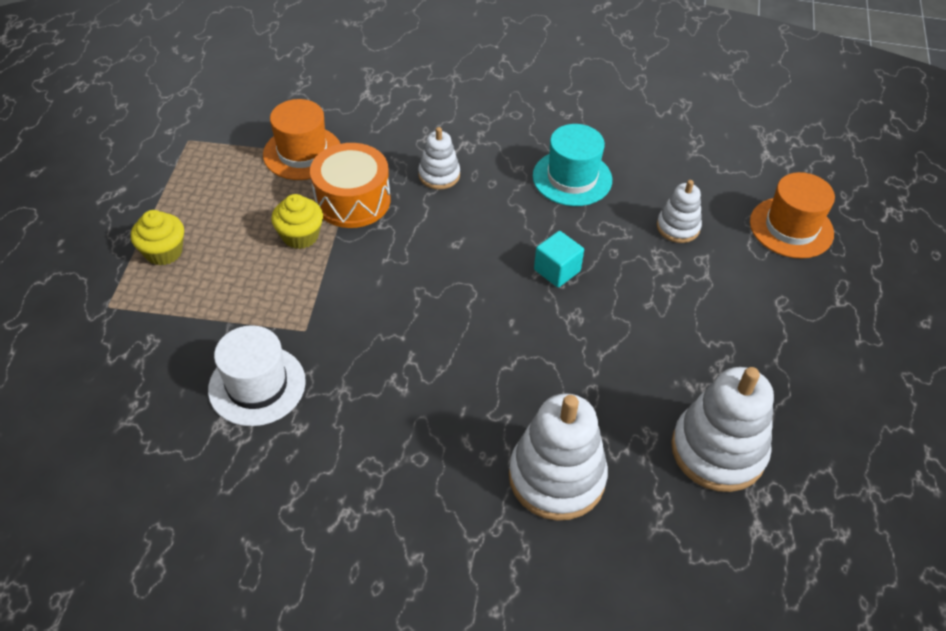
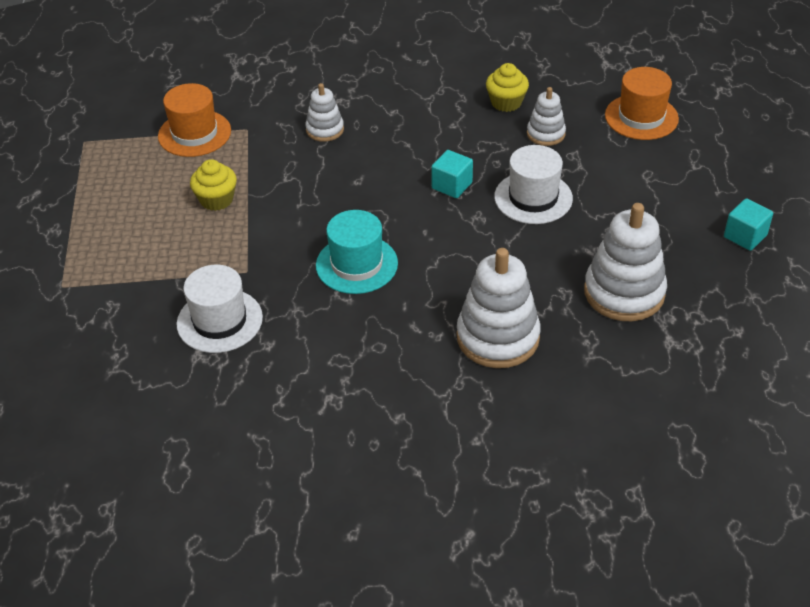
camera: 10 degrees left, 5 degrees down
yellow cupcake [131,210,184,265] -> yellow cupcake moved to [486,63,529,112]
orange drum [310,143,390,228] -> none
turquoise hat [533,124,612,206] -> turquoise hat moved to [316,210,398,294]
none -> white hat [494,145,573,224]
none -> turquoise cube [724,198,773,251]

